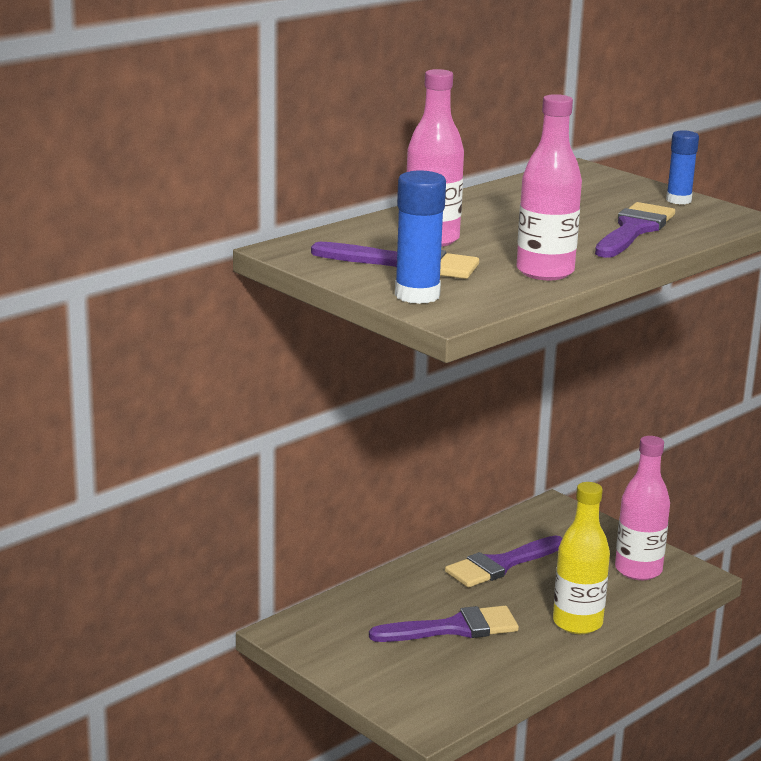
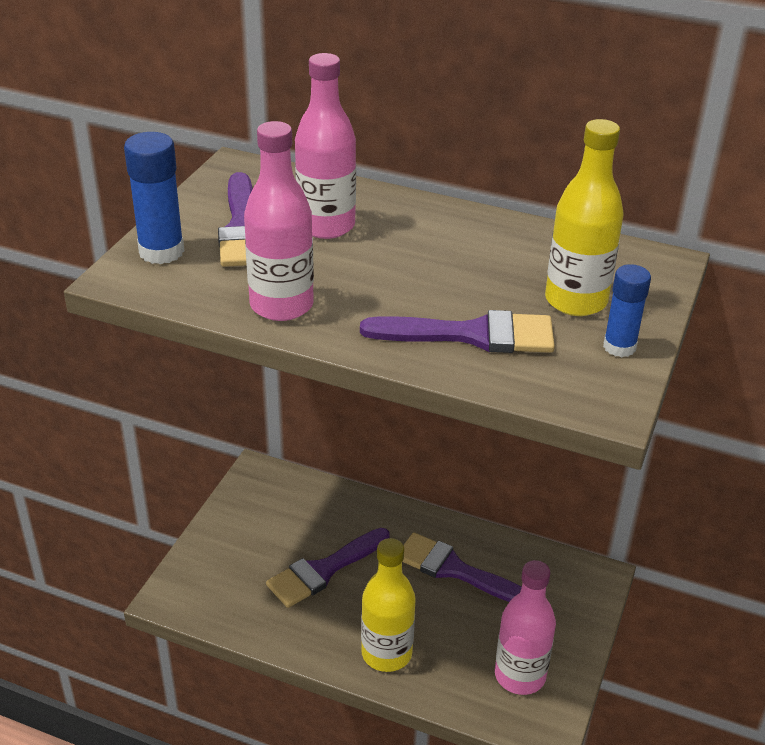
camera: 65 degrees right, 15 degrees up
purple brush [369,606,519,642] -> purple brush turned 90 degrees clockwise [266,528,390,608]
none -> yellow bottle [545,119,624,316]

